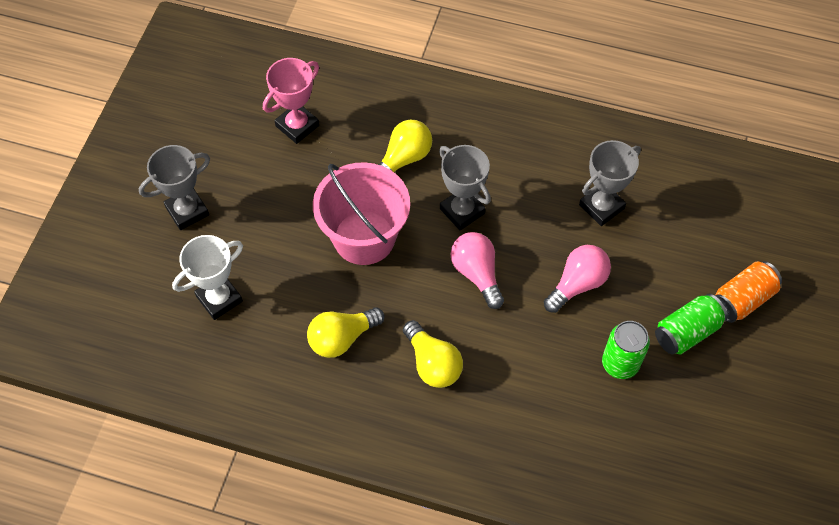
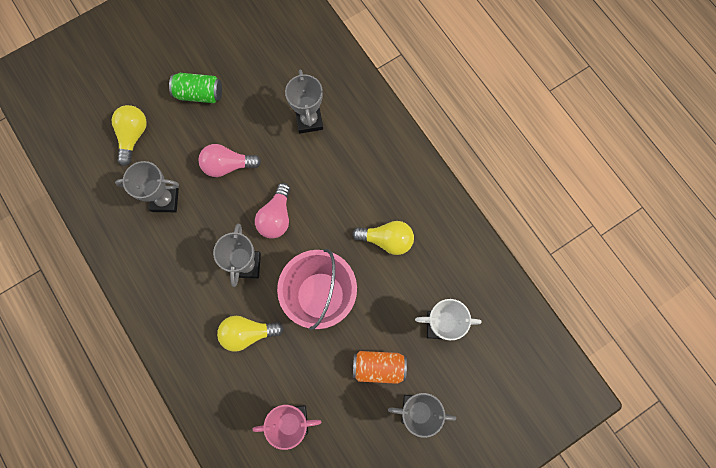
camera: 140 degrees left, 15 degrees up
yellow light bulb [403,320,463,388] -> yellow light bulb moved to [112,105,147,166]
green can [602,321,650,379] -> none
orange can [715,261,782,323] -> orange can moved to [353,351,407,384]
none -> grey trophy [285,70,323,134]

